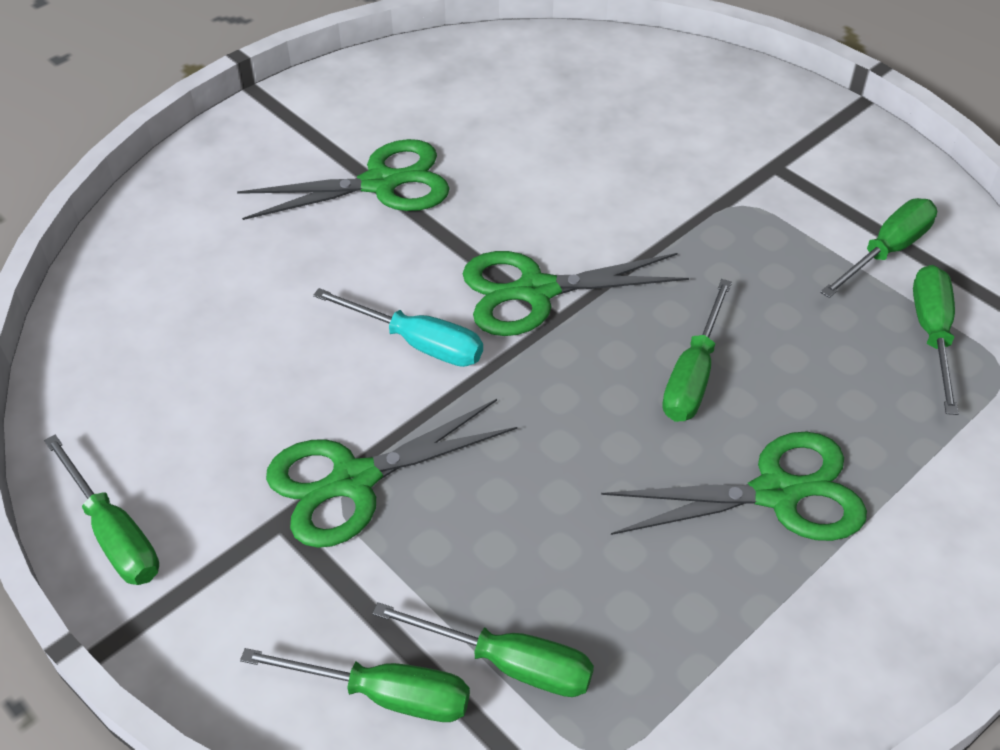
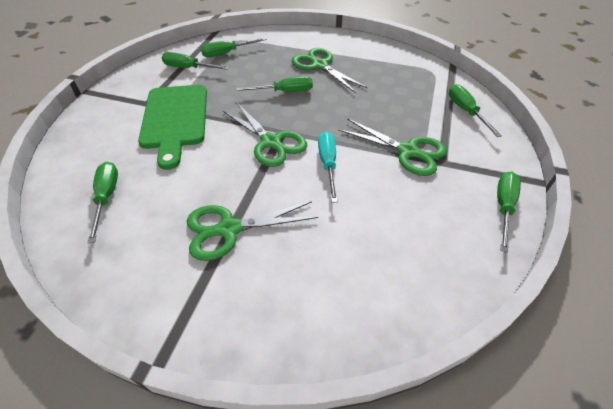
camera: 120 degrees left, 0 degrees up
green scissors [237,139,450,220] -> green scissors turned 60 degrees counterclockwise [187,201,318,261]
green screwdriver [372,602,594,697] -> green screwdriver moved to [88,162,118,243]
none -> green cutting board [138,85,207,170]

